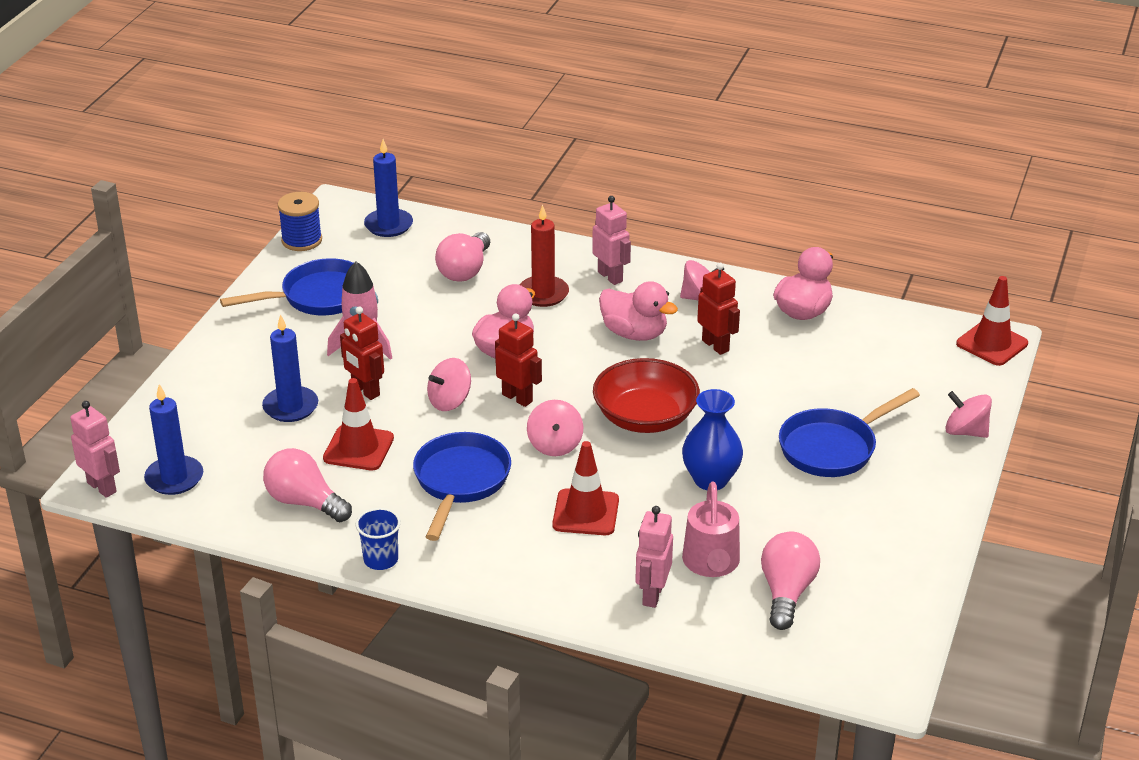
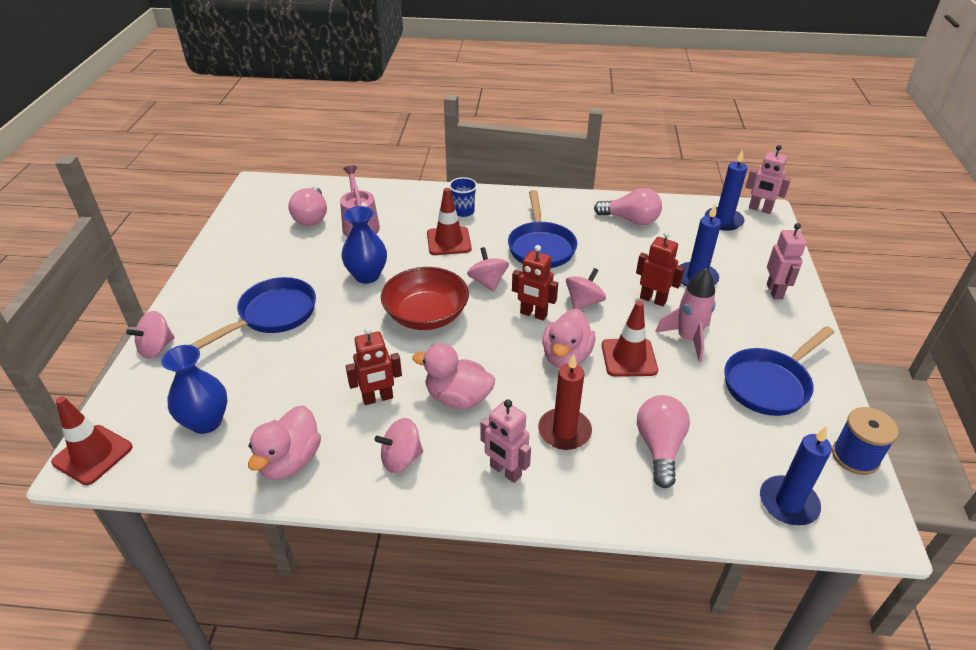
camera: 165 degrees right, 5 degrees up
red traffic cone [323,378,394,470] -> red traffic cone moved to [602,301,658,377]
blue cup [356,508,401,570] -> blue cup moved to [449,177,477,217]
pink robot [635,506,673,608] -> pink robot moved to [767,223,806,299]
red robot [697,263,740,355] -> red robot turned 60 degrees counterclockwise [346,327,402,405]
pink spinning top [945,391,992,438] -> pink spinning top turned 120 degrees clockwise [126,311,175,359]
none -> blue vase [161,345,227,434]

